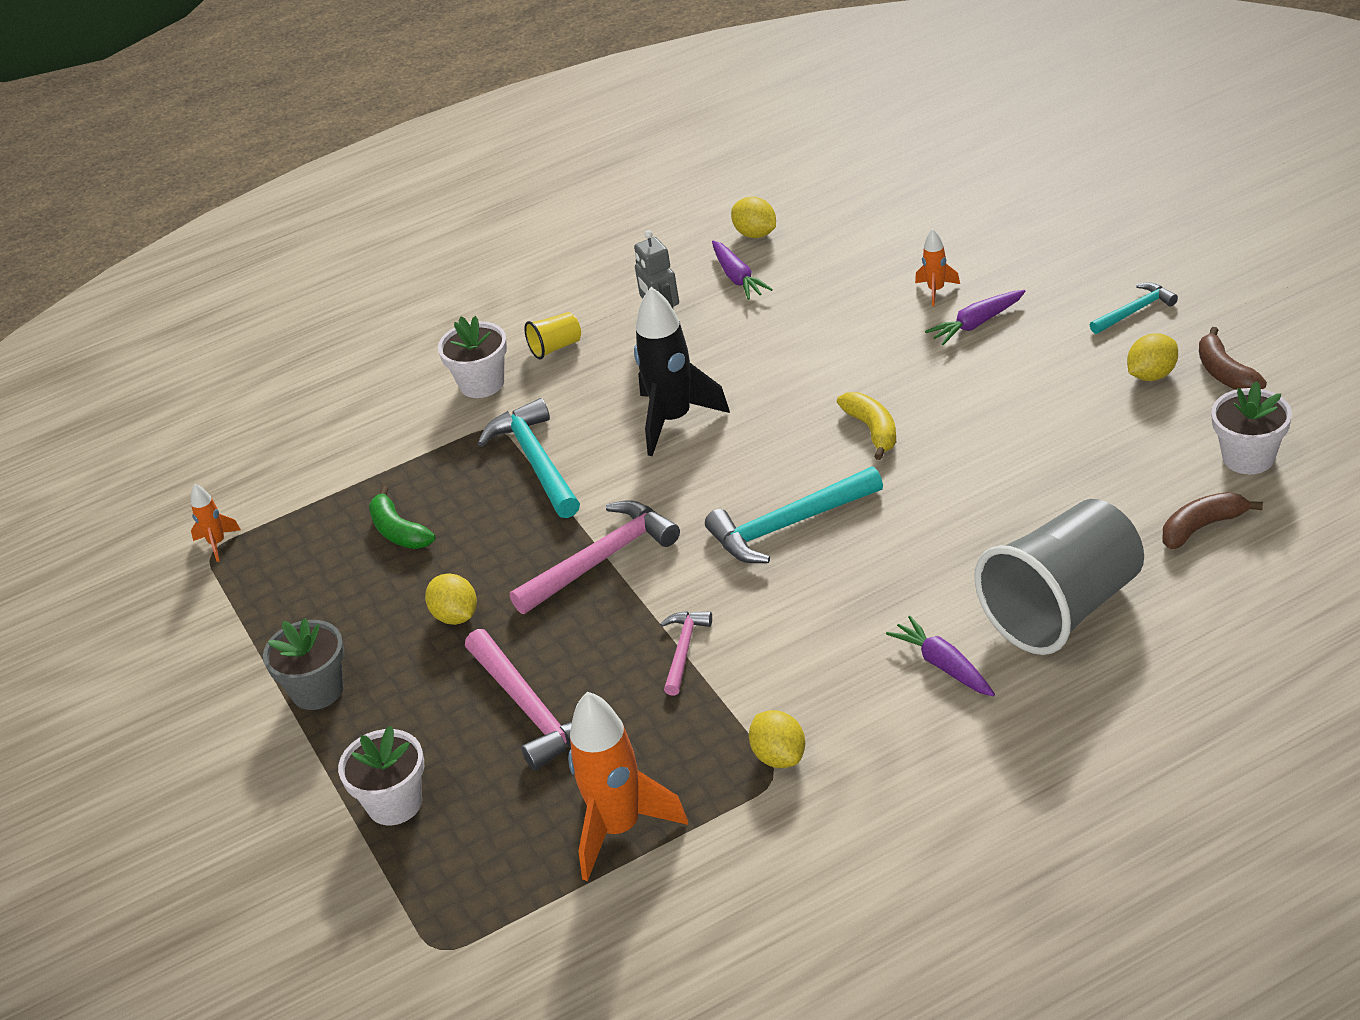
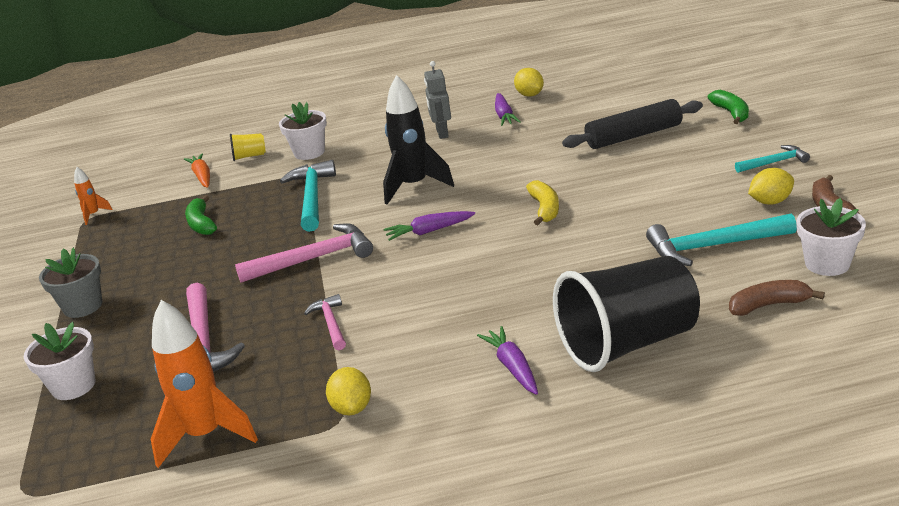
camera: 15 degrees right, 10 degrees down
yellow lemon [425,573,477,625] -> none
yellow cup [524,312,581,359] -> yellow cup moved to [230,133,266,161]
pink hammer [660,611,712,696] -> pink hammer turned 45 degrees counterclockwise [304,294,346,350]
turquoise hammer [705,467,883,563] -> turquoise hammer moved to [646,213,797,266]
orange rocket [915,229,960,306] -> black rolling pin [562,99,703,149]
purple carrot [925,290,1026,345] -> purple carrot moved to [383,211,475,241]
grey cup [974,499,1144,655] -> black cup [553,256,700,372]
none -> orange carrot [184,153,210,188]
none -> green banana [708,90,749,124]

